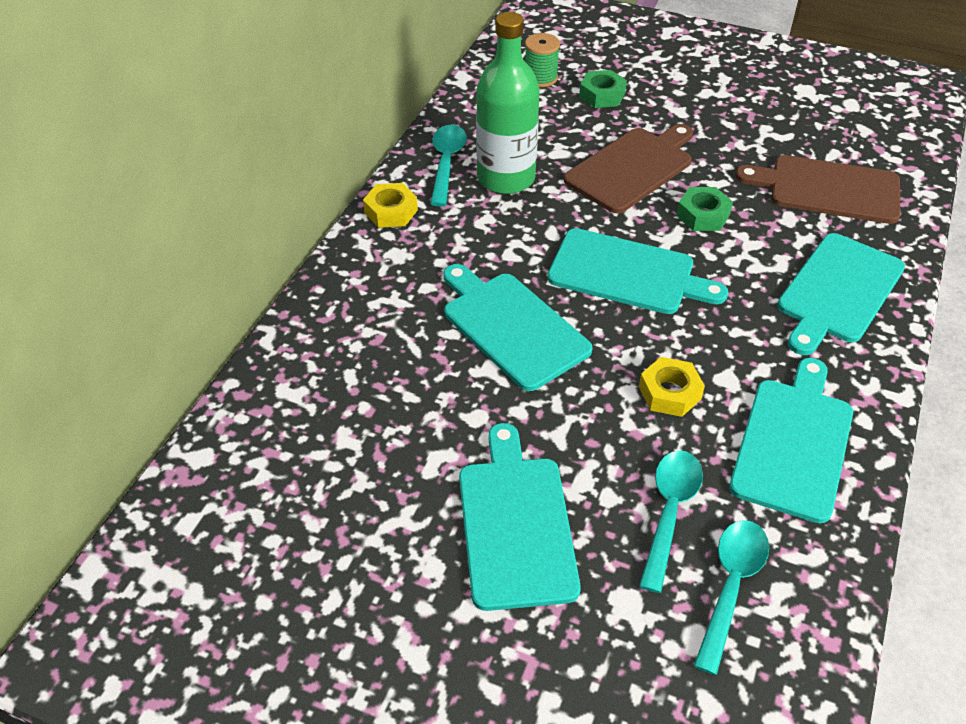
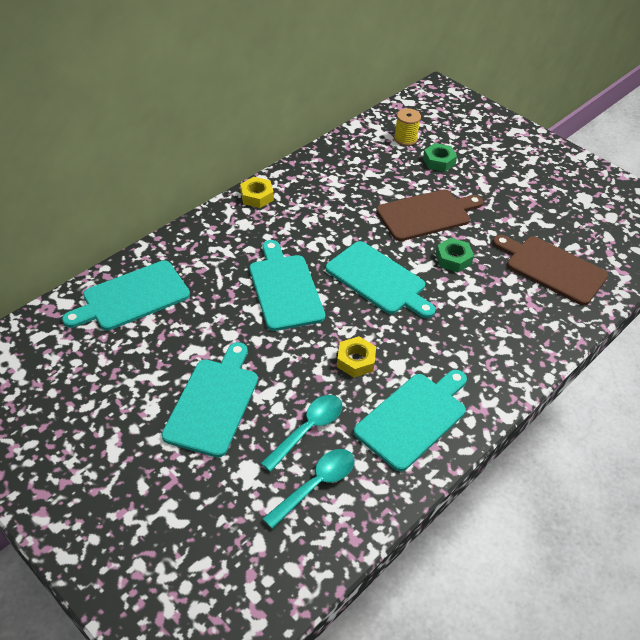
camera: 20 degrees right, 0 degrees up
turquoise spoon [430,125,467,206] -> none
green bottle [476,12,540,194] -> none
green spool [525,33,560,87] -> yellow spool [394,108,421,146]
turquoise cutting board [777,233,905,355] -> turquoise cutting board moved to [62,261,190,331]

